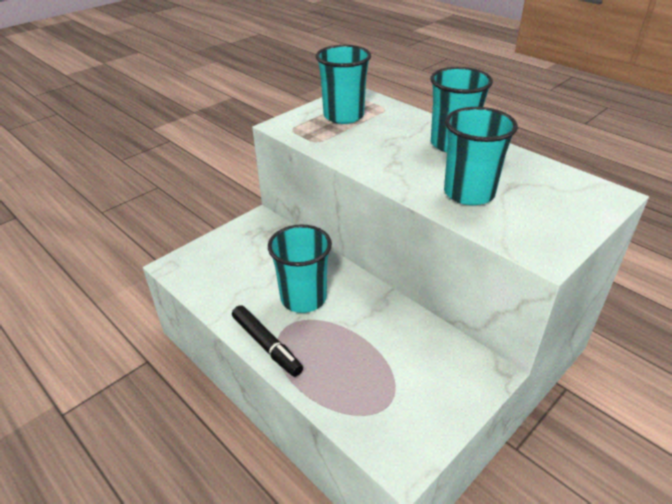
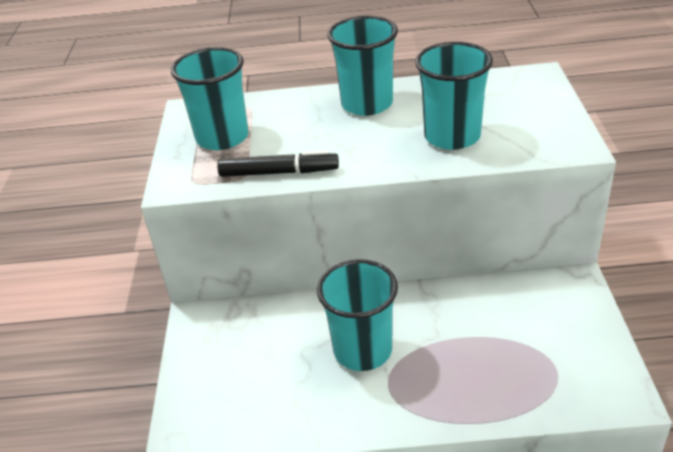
camera: 45 degrees left, 0 degrees up
black marker [232,305,303,377] -> black marker moved to [217,150,339,177]

